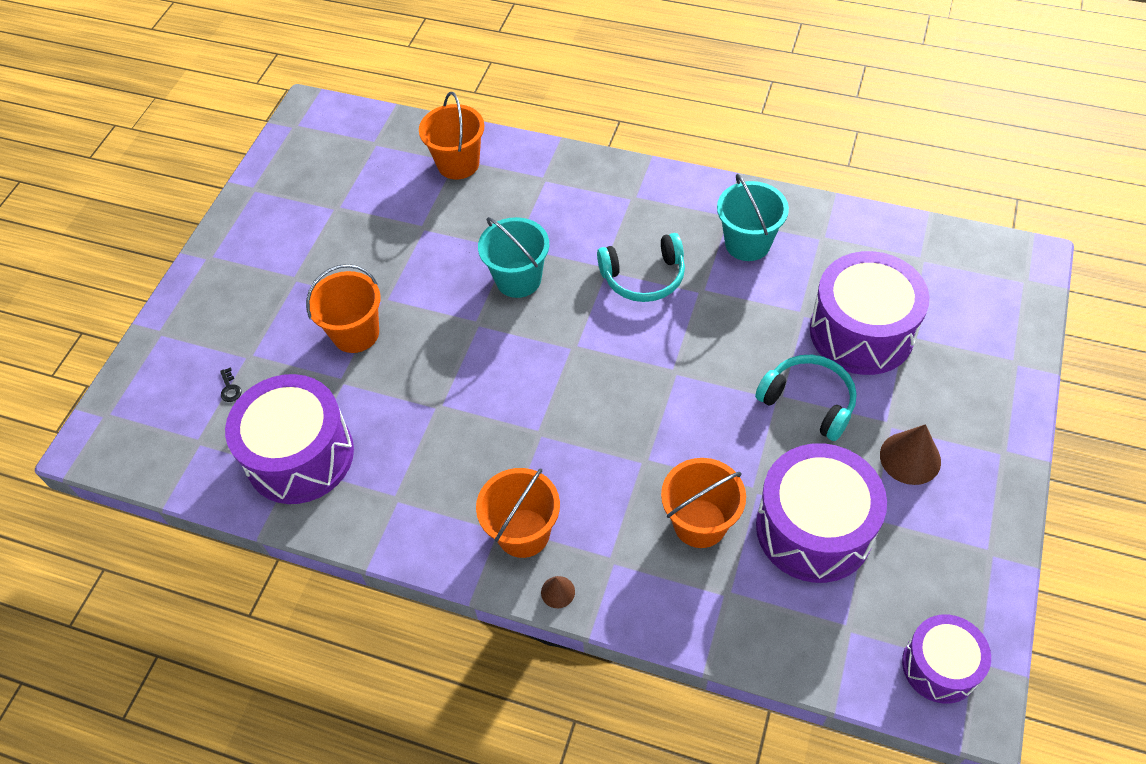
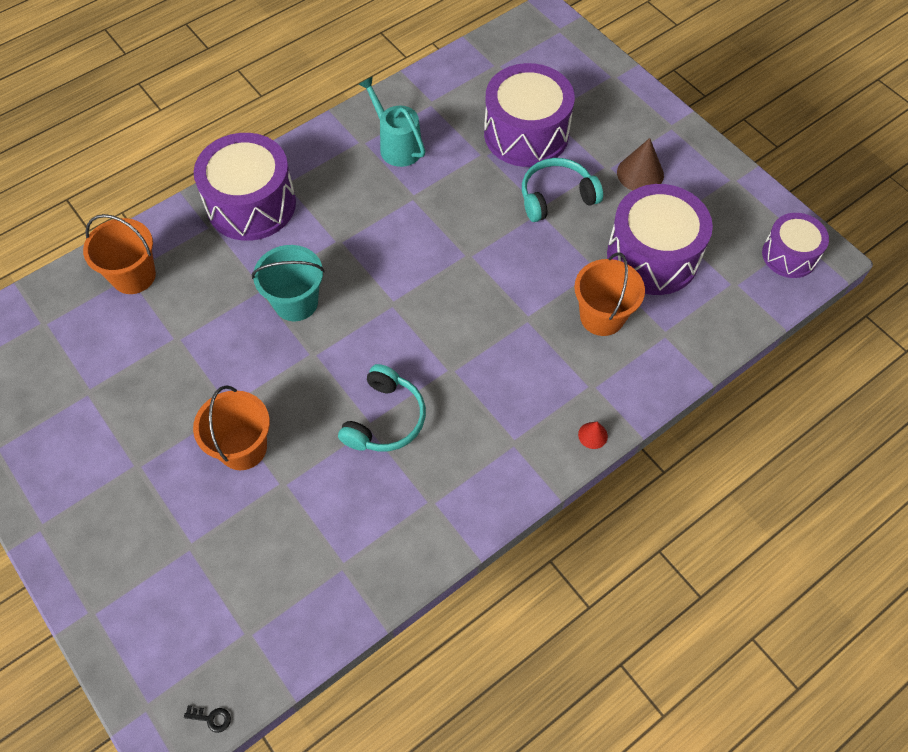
camera: 60 degrees left, 5 degrees up
black key [220,367,241,402] -> black key moved to [184,705,231,733]
purple drum [225,374,354,504] -> purple drum moved to [194,133,296,241]
orange bucket [476,468,560,558] -> none
brown cone [541,576,575,608] -> red cone [578,422,608,449]
turquoise headphones [597,233,685,302] -> turquoise headphones moved to [338,364,426,452]
turquoise bucket [717,174,789,261] -> turquoise watering can [358,76,425,167]

